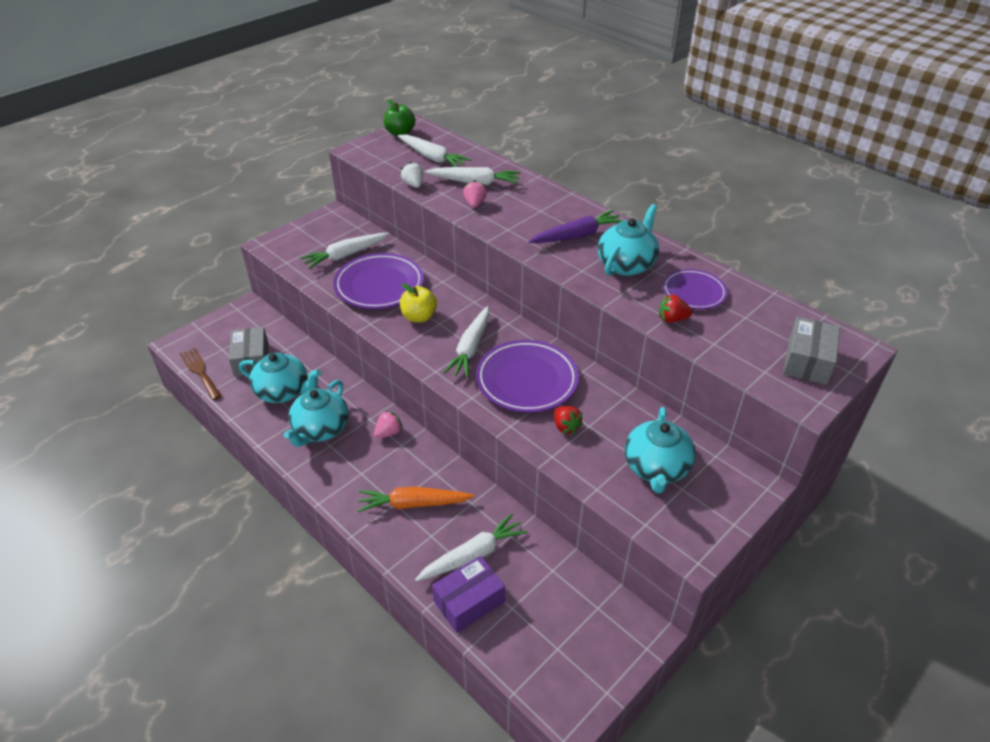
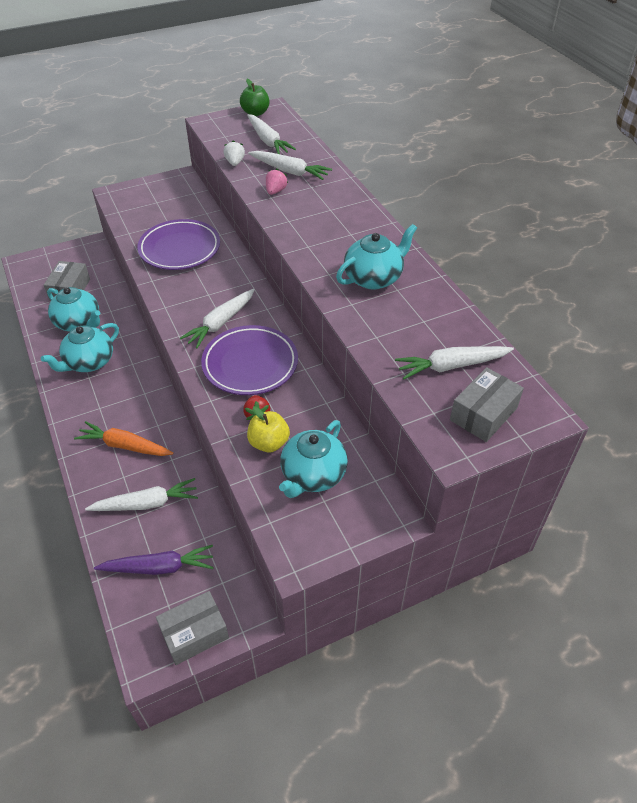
camera: 20 degrees right, 5 degrees up
brown fork [180,348,222,400] -> none
white carrot [300,233,390,269] -> white carrot moved to [395,346,514,379]
pink strawberry [374,410,403,438] -> none
yellow apple [400,283,437,323] -> yellow apple moved to [247,406,290,452]
purple box [432,556,505,633] -> none
purple carrot [529,210,624,243] -> purple carrot moved to [94,545,213,575]
red strawberry [659,294,693,323] -> none
purple plate [662,269,727,309] -> none
none -> grey box [156,591,229,665]

